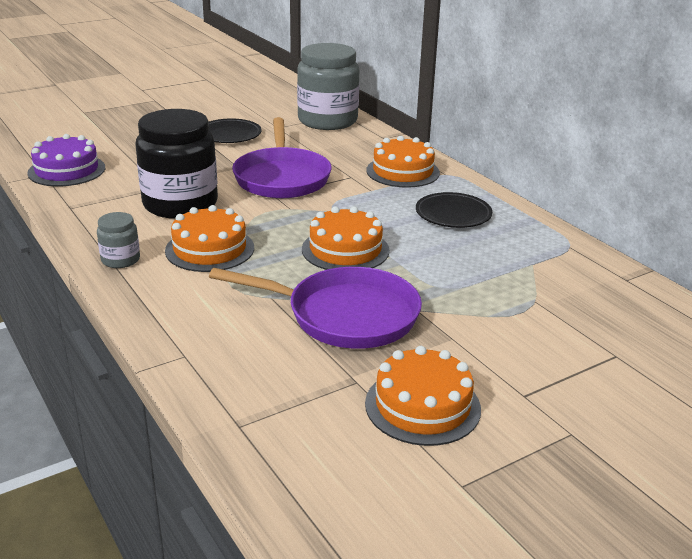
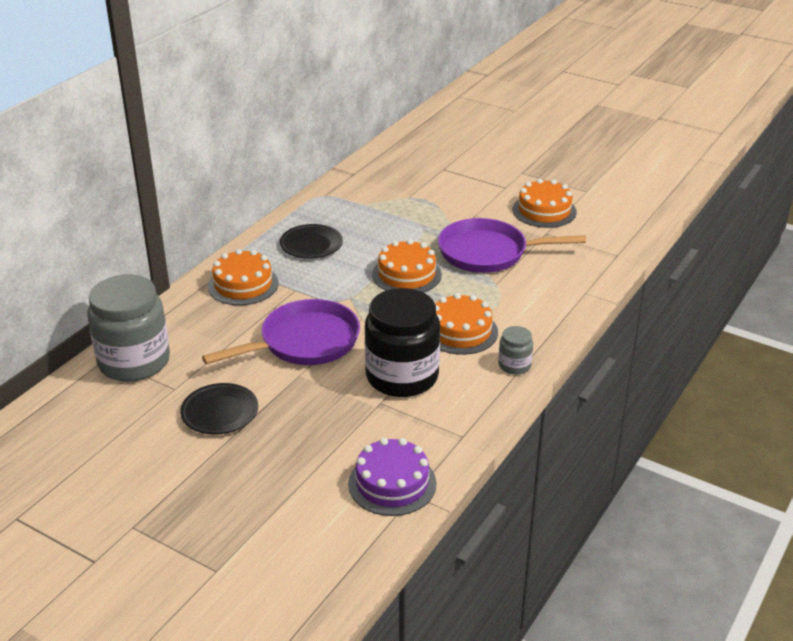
camera: 115 degrees left, 5 degrees up
purple pan [209,267,422,349] -> purple pan turned 75 degrees counterclockwise [438,218,586,273]

